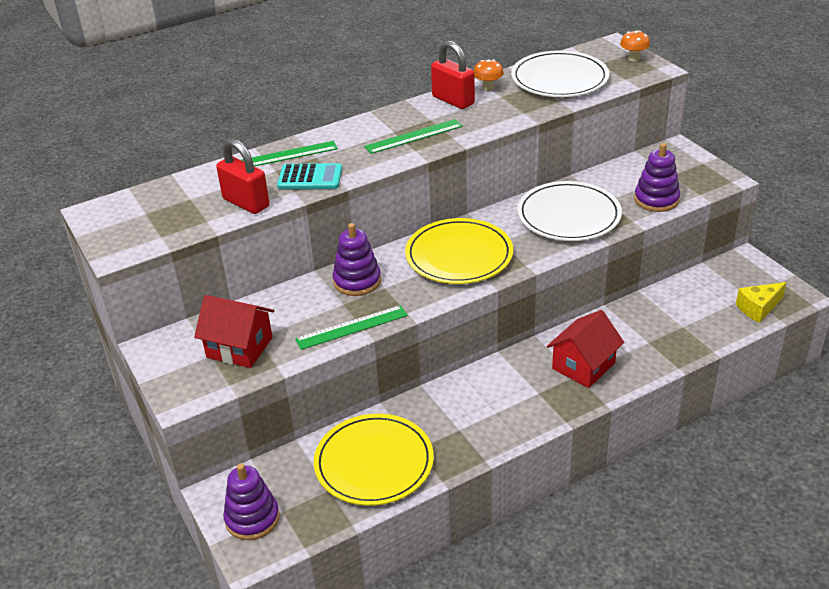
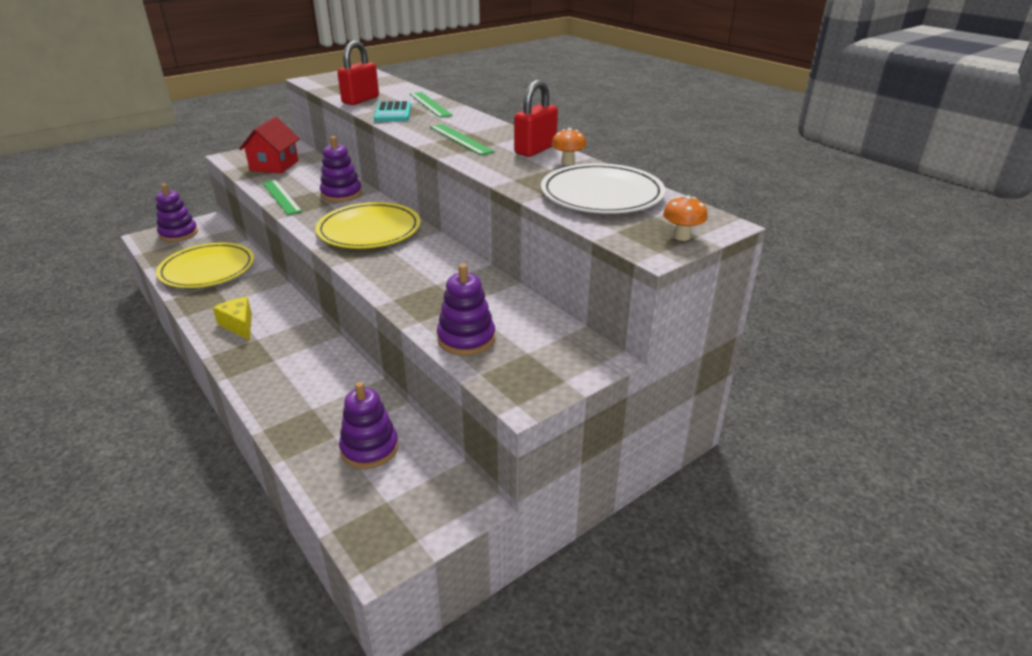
camera: 80 degrees right, 5 degrees down
white plate [517,181,622,241] -> none
red house [547,310,624,388] -> none
yellow cheese [736,282,787,323] -> yellow cheese moved to [213,297,252,340]
none -> purple stacking toy [339,382,399,469]

